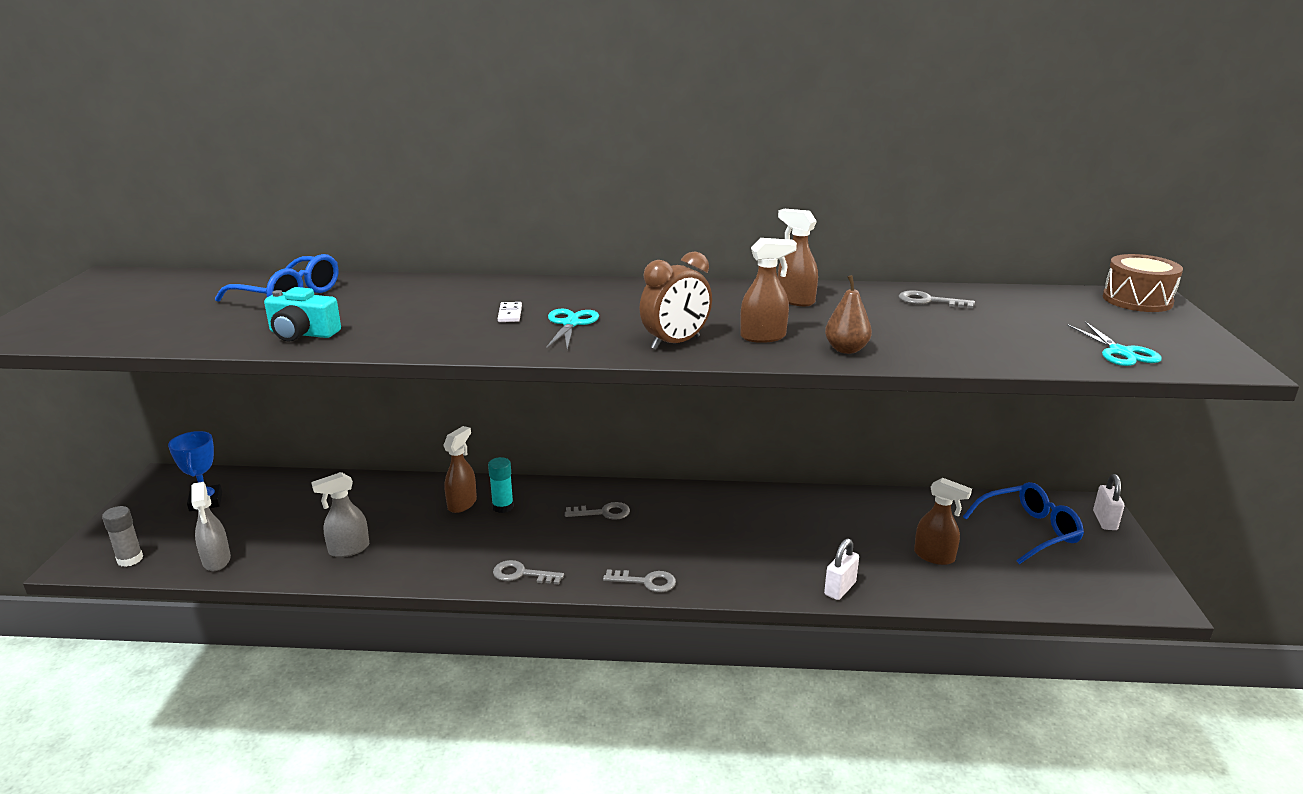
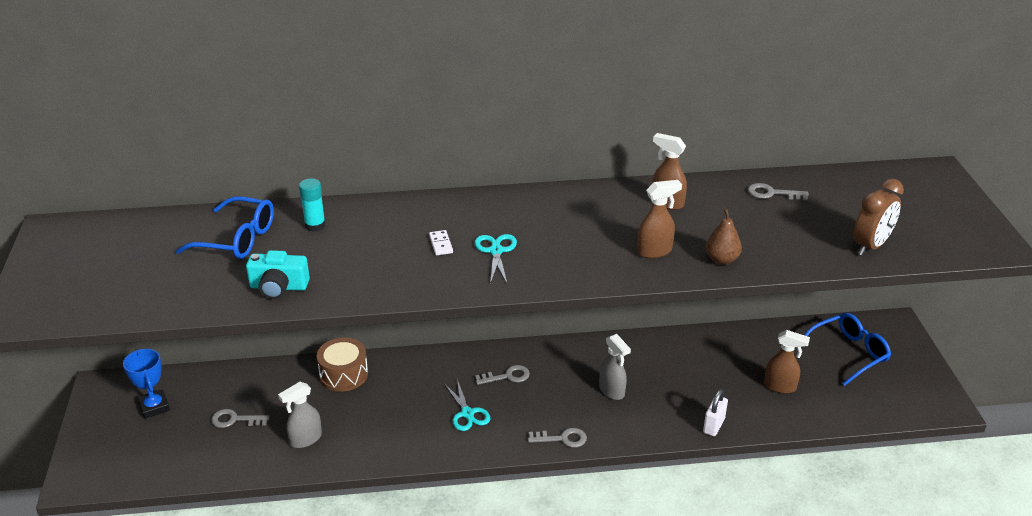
camera: 10 degrees left, 10 degrees up
grey glue stick [102,506,143,567] -> none
grey spray bottle [191,482,231,571] -> grey spray bottle moved to [599,334,631,400]
brown spray bottle [443,426,477,513] -> none
turquoise glue stick [488,457,514,513] -> turquoise glue stick moved to [299,178,326,232]
grey key [493,560,564,585] -> grey key moved to [211,409,270,428]
brown clock [639,252,712,349] -> brown clock moved to [853,178,904,255]
turquoise scissors [1067,322,1162,366] -> turquoise scissors moved to [444,379,490,431]
white padlock [1093,474,1124,530] -> none
brown drum [1103,254,1183,312] -> brown drum moved to [317,337,368,392]

